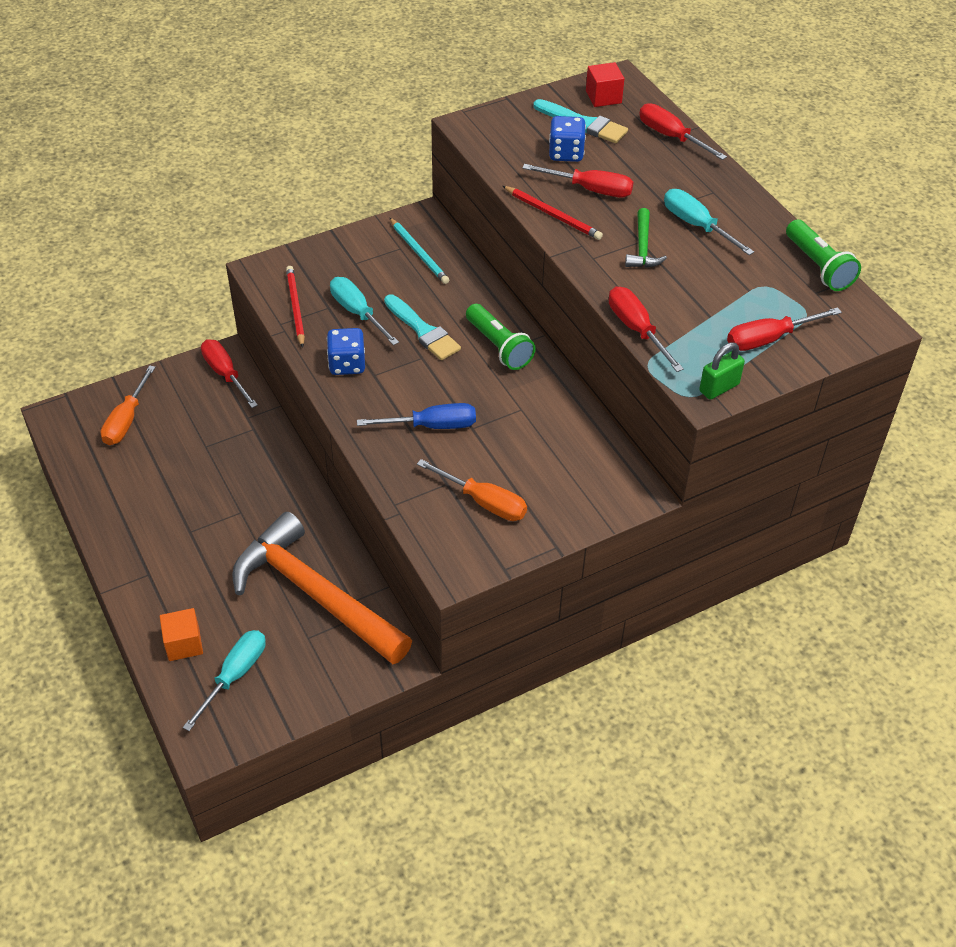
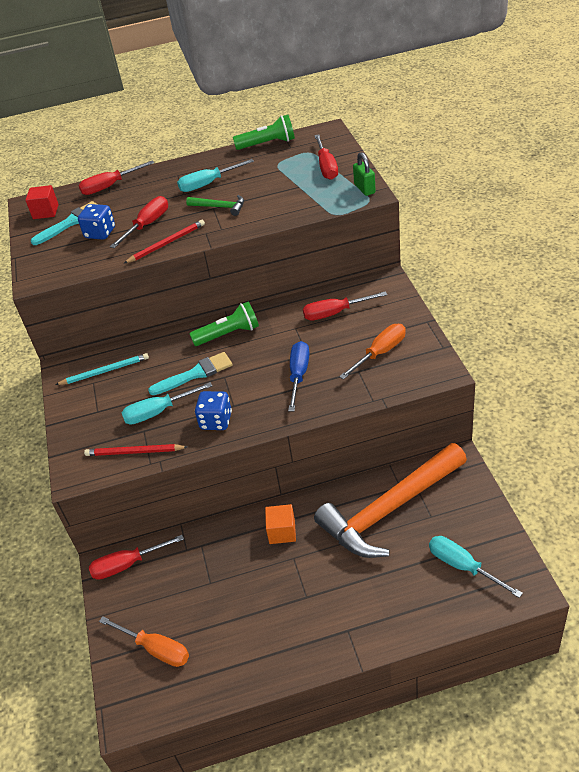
camera: 70 degrees left, 5 degrees down
orange cube [160,608,203,661] -> orange cube moved to [265,504,296,544]
red screwdriver [609,287,684,372] -> red screwdriver moved to [303,291,387,320]

